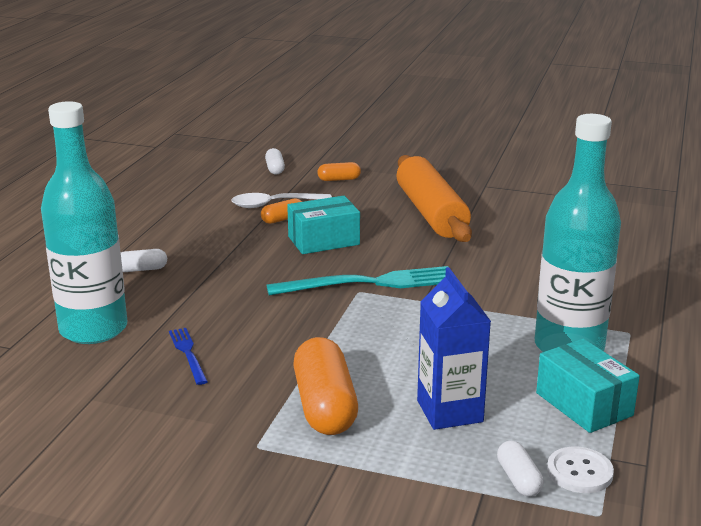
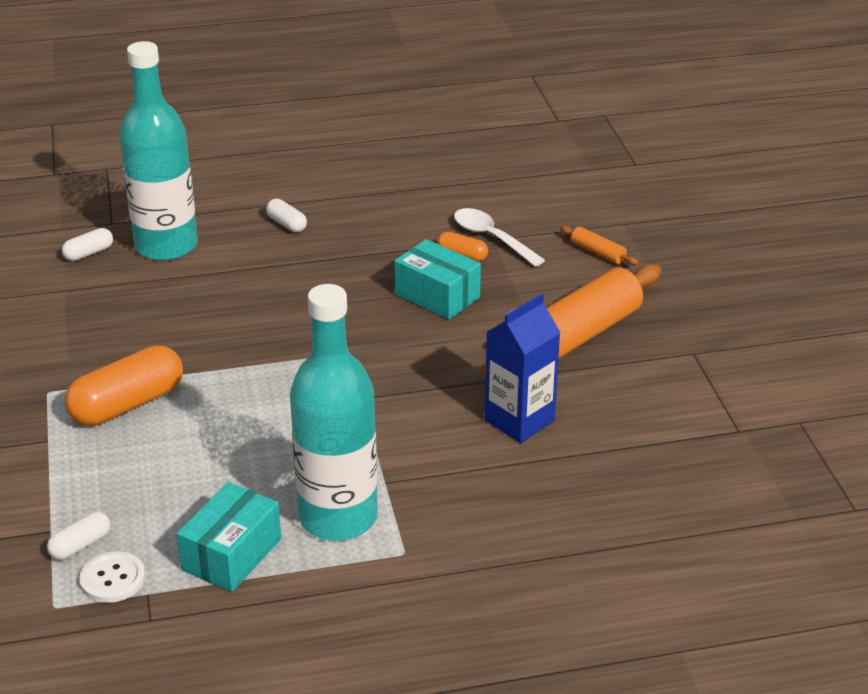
camera: 60 degrees right, 10 degrees up
blue fork [169,328,208,385] -> none
white capsule [265,148,285,175] -> white capsule moved to [62,228,113,261]
turquoise fork [266,266,448,296] -> none
orange capsule [317,162,361,181] -> orange rolling pin [560,226,638,265]
blue carton [417,267,491,430] -> blue carton moved to [485,293,561,443]

